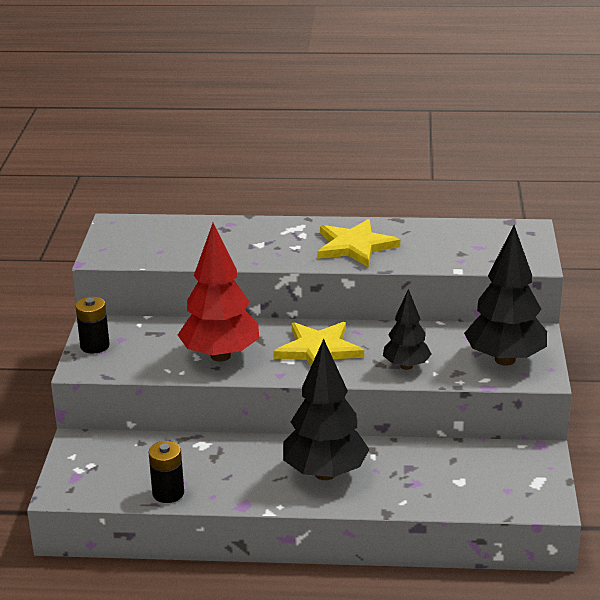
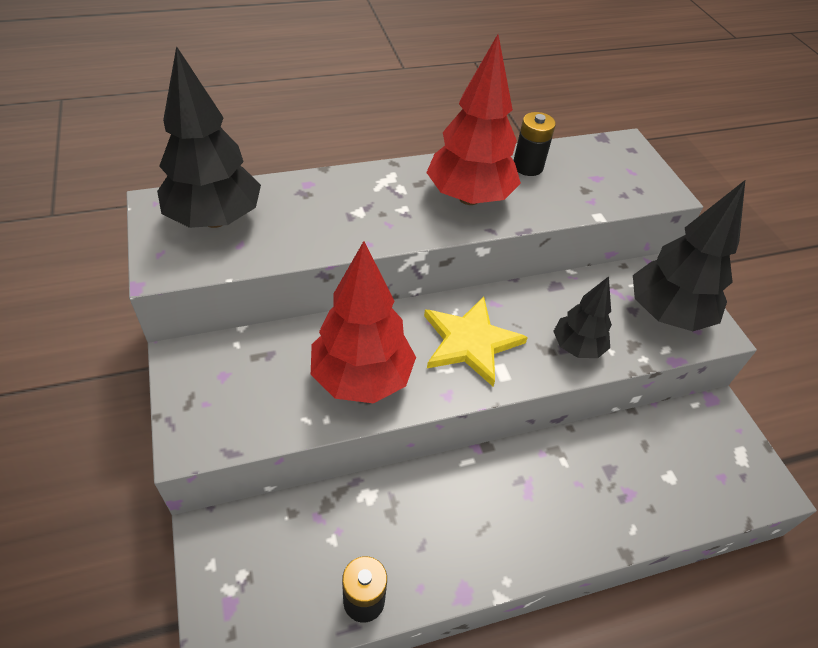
camera: 25 degrees left, 20 degrees up
black battery [75,297,110,354] -> black battery moved to [513,112,556,176]
black tree [283,339,369,480] -> black tree moved to [157,46,261,228]
yellow star [318,219,400,267] -> red tree [426,34,521,205]

